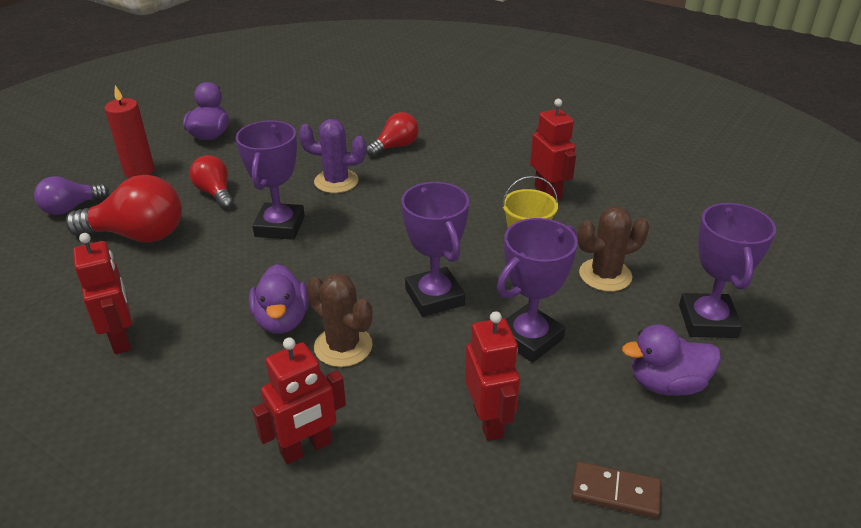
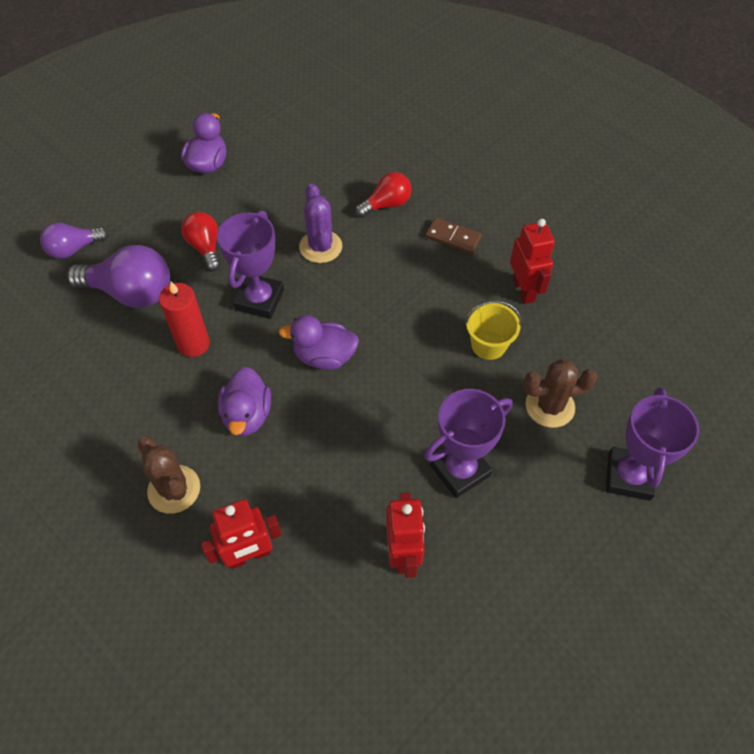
camera: 10 degrees right, 20 degrees up
red light bulb [65,175,182,243] -> purple light bulb [67,245,170,308]
red robot [73,233,132,354] -> none
red candle [104,85,155,178] -> red candle moved to [159,282,210,357]
purple cactus [299,119,366,193] -> purple cactus turned 60 degrees clockwise [299,183,342,263]
brown cactus [307,273,373,367] -> brown cactus moved to [138,436,200,514]
purple trophy [401,182,469,317] -> none
brown domino [571,461,661,518] -> brown domino moved to [425,218,482,254]
purple duck [622,324,721,396] -> purple duck moved to [279,315,359,370]

